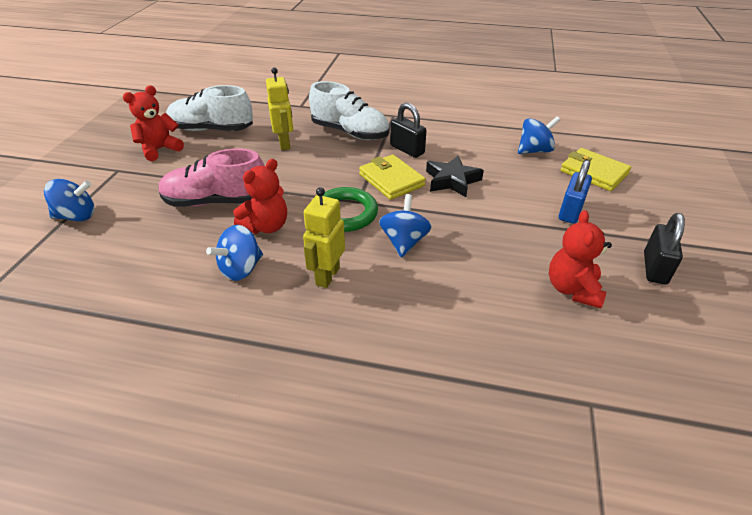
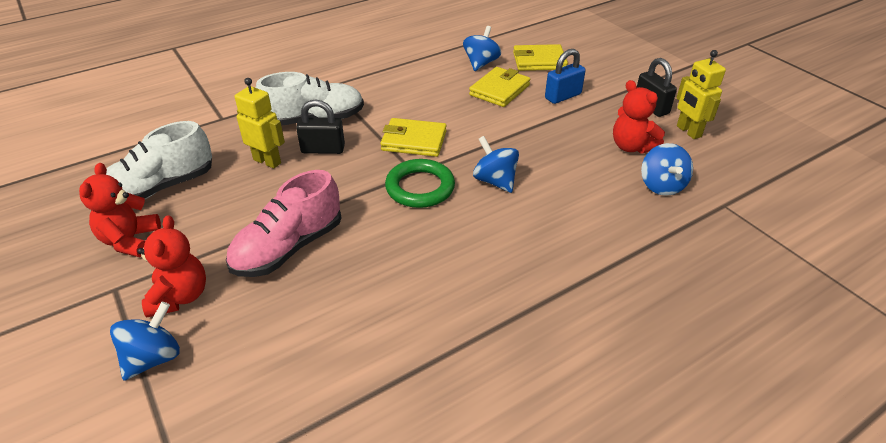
camera: 45 degrees left, 0 degrees up
blue spinning top [206,225,263,281] -> blue spinning top moved to [641,143,693,196]
red teddy bear [233,159,287,234] -> red teddy bear moved to [137,215,206,318]
yellow robot [303,187,345,288] -> yellow robot moved to [676,50,726,139]
black padlock [390,103,427,158] -> black padlock moved to [296,99,345,154]
black star [426,156,484,197] -> none
blue padlock [559,160,592,224] -> blue padlock turned 75 degrees clockwise [545,49,586,104]
none -> yellow wallet [469,67,530,107]

